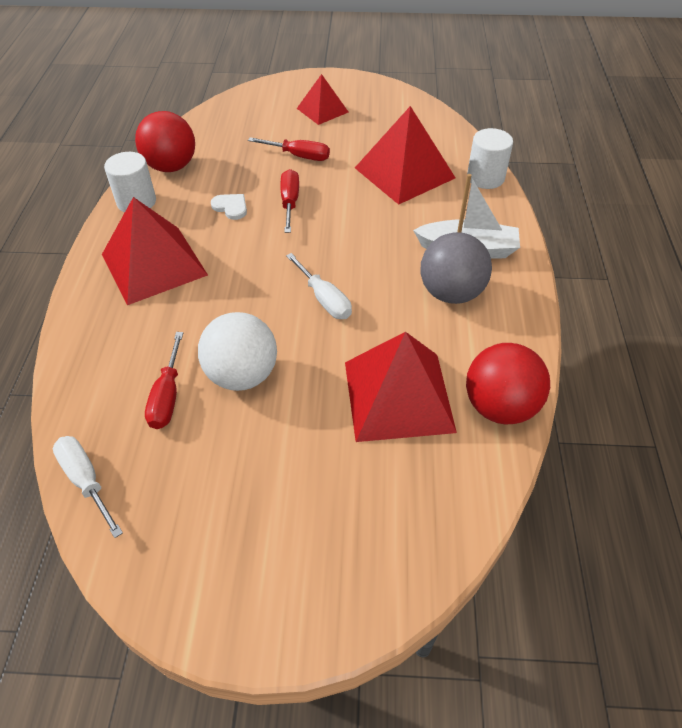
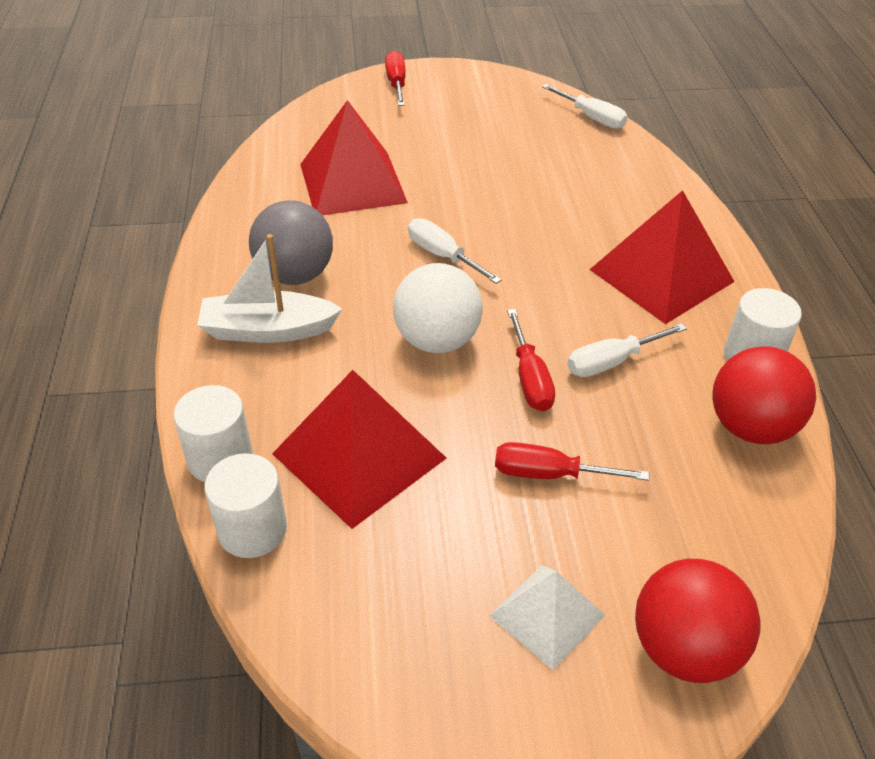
camera: 170 degrees right, 5 degrees down
red screwdriver [145,332,183,429] -> red screwdriver moved to [385,51,405,106]
white ball [198,312,277,391] -> white ball moved to [393,263,483,353]
white heart [211,194,247,220] -> white screwdriver [567,323,687,377]
red pyramid [297,74,348,125] -> white pyramid [489,565,605,670]
red ball [466,343,550,424] -> red ball moved to [635,559,761,683]
none -> white cylinder [204,453,287,558]

